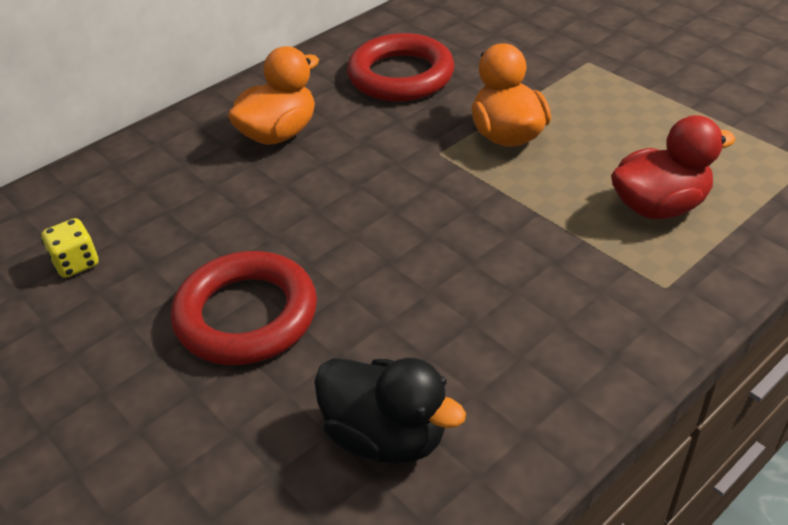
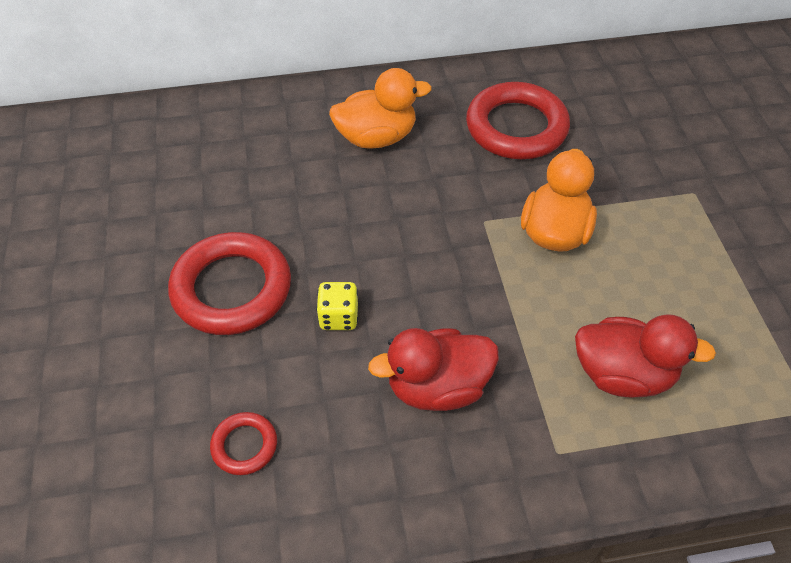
camera: 30 degrees right, 10 degrees up
yellow dice [41,218,99,278] -> yellow dice moved to [316,282,358,330]
black duck [314,358,466,464] -> red ring [210,412,277,475]
none -> red duck [368,328,499,411]

